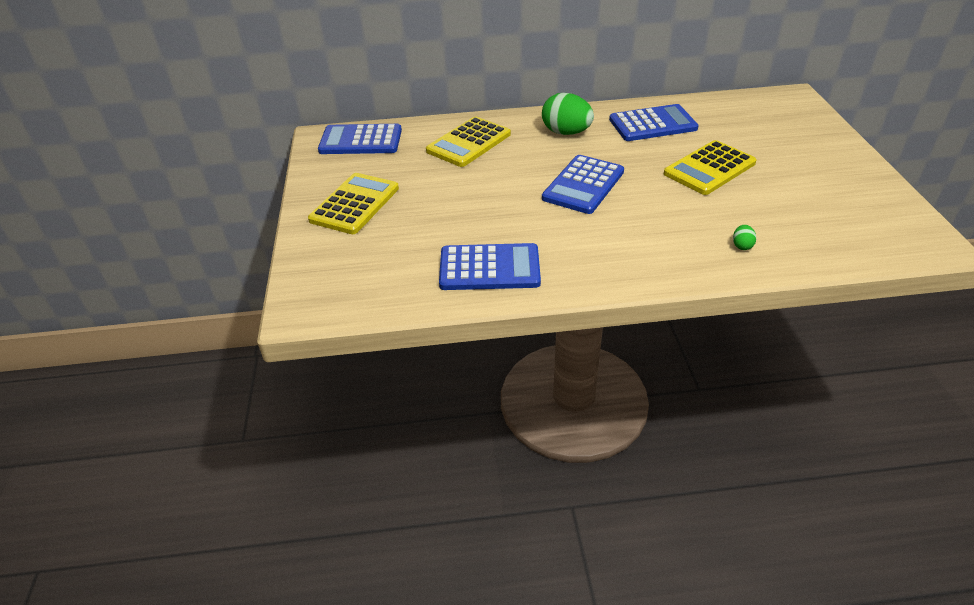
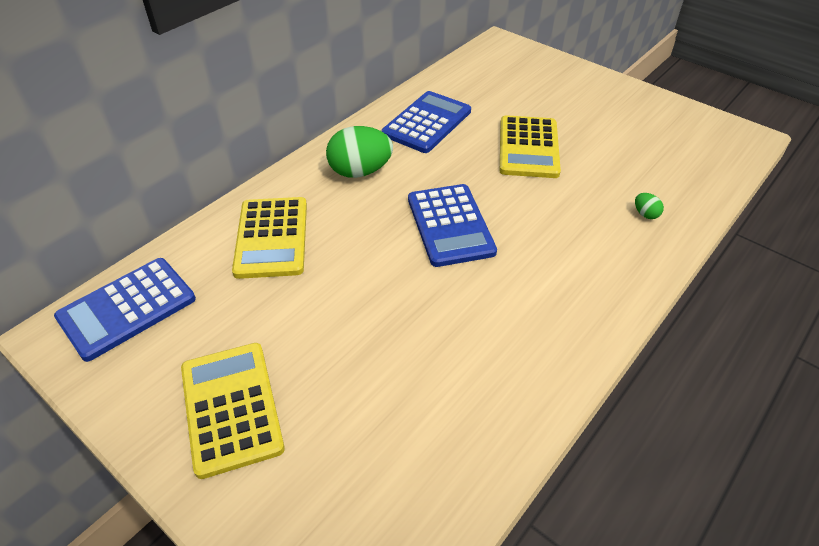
camera: 45 degrees left, 5 degrees up
blue calculator [439,243,541,290] -> none

